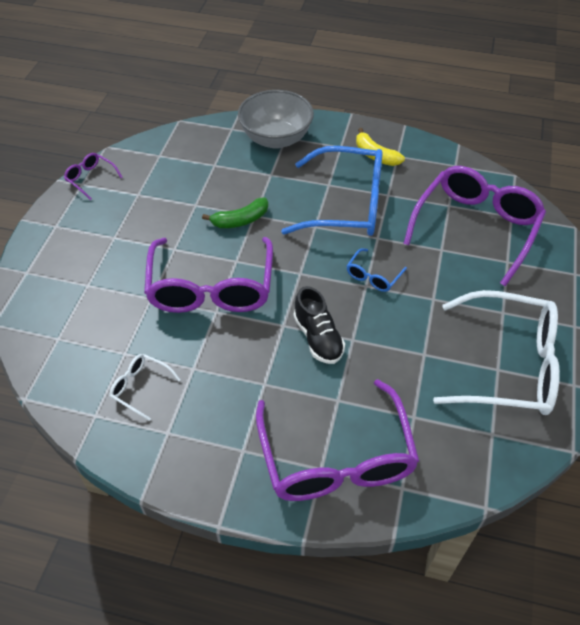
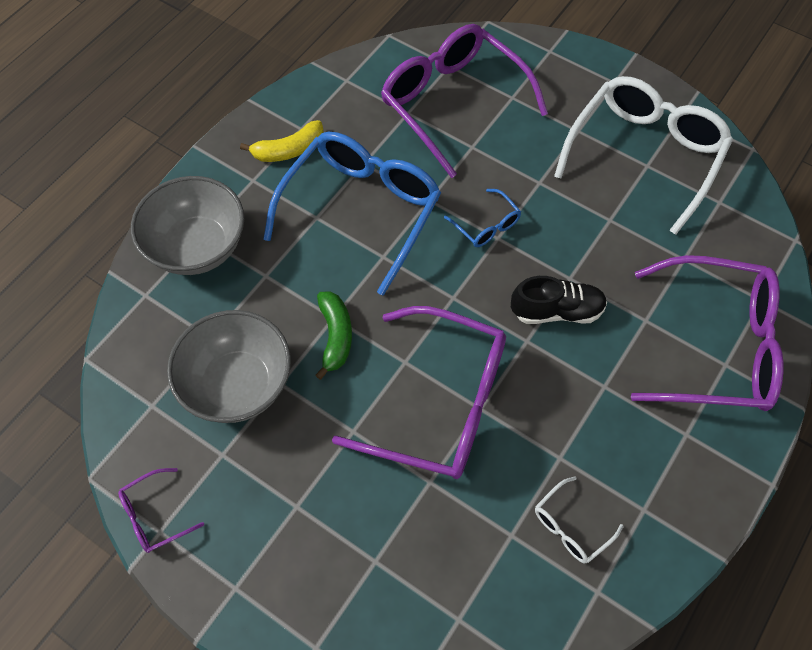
camera: 70 degrees left, 10 degrees up
none -> grey bowl [167,310,291,423]

